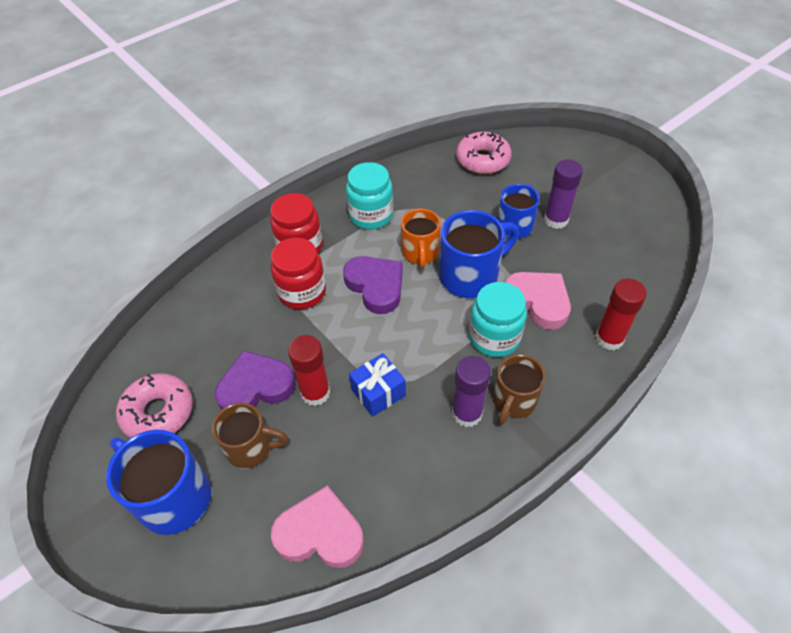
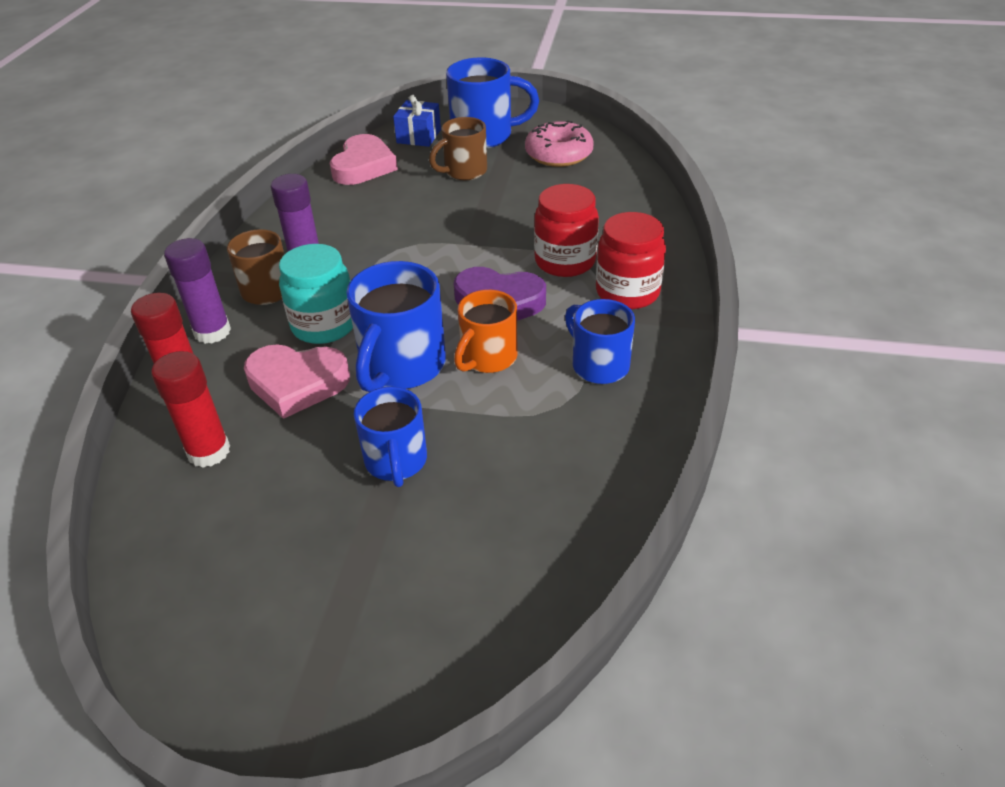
camera: 140 degrees right, 10 degrees down
purple heart [215,350,296,410] -> none
pink heart [271,486,364,568] -> pink heart turned 45 degrees counterclockwise [330,134,398,185]
red glue stick [288,335,330,406] -> red glue stick moved to [151,351,230,468]
turquoise jar [346,162,393,230] -> blue mug [565,299,635,384]
blue gift [349,353,406,417] -> blue gift moved to [393,95,441,147]
orange mug [401,209,441,268] -> orange mug turned 105 degrees counterclockwise [454,290,517,373]
pink donut [456,132,512,174] -> none
purple glue stick [544,159,583,229] -> purple glue stick moved to [164,238,231,344]

